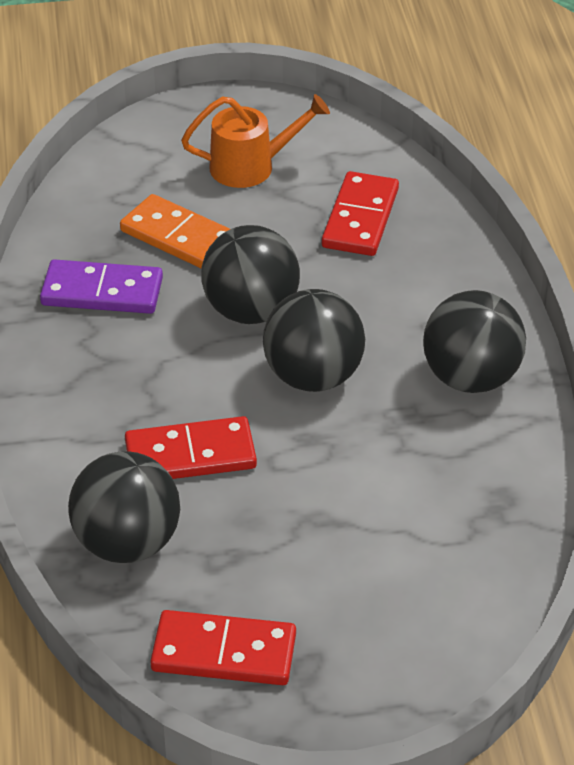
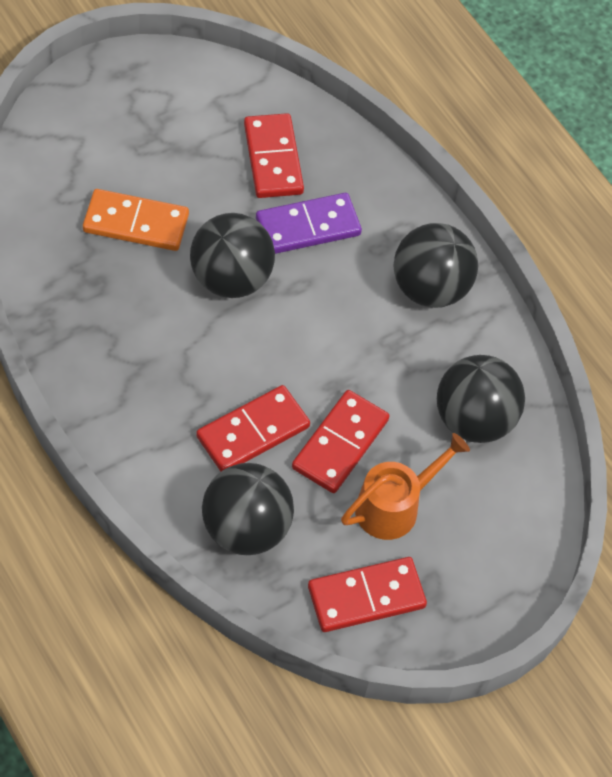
camera: 30 degrees left, 15 degrees up
purple domino [40,259,163,314] -> purple domino moved to [256,193,362,254]
orange watering can [181,94,330,188] -> orange watering can moved to [341,433,470,540]
black ball [263,289,365,392] -> black ball moved to [437,355,525,443]
none -> red domino [292,390,389,493]

